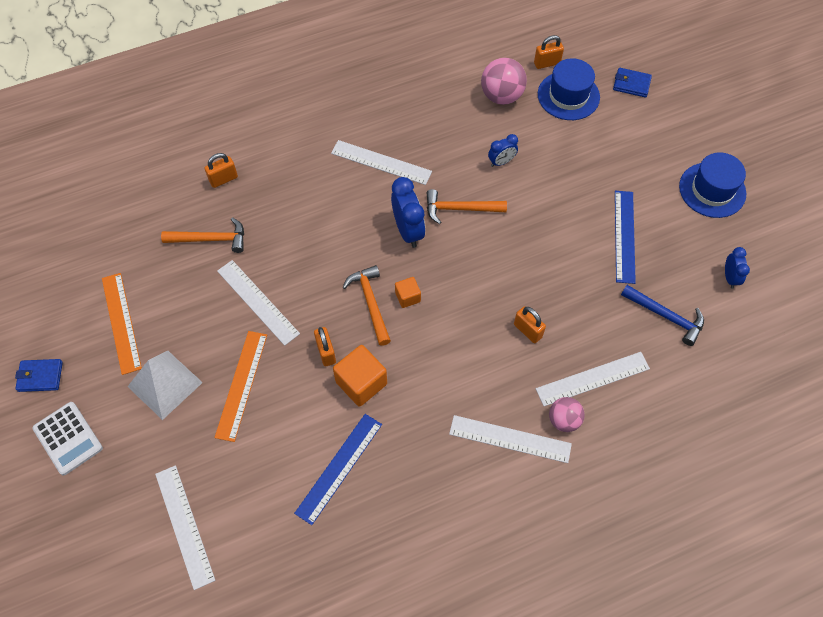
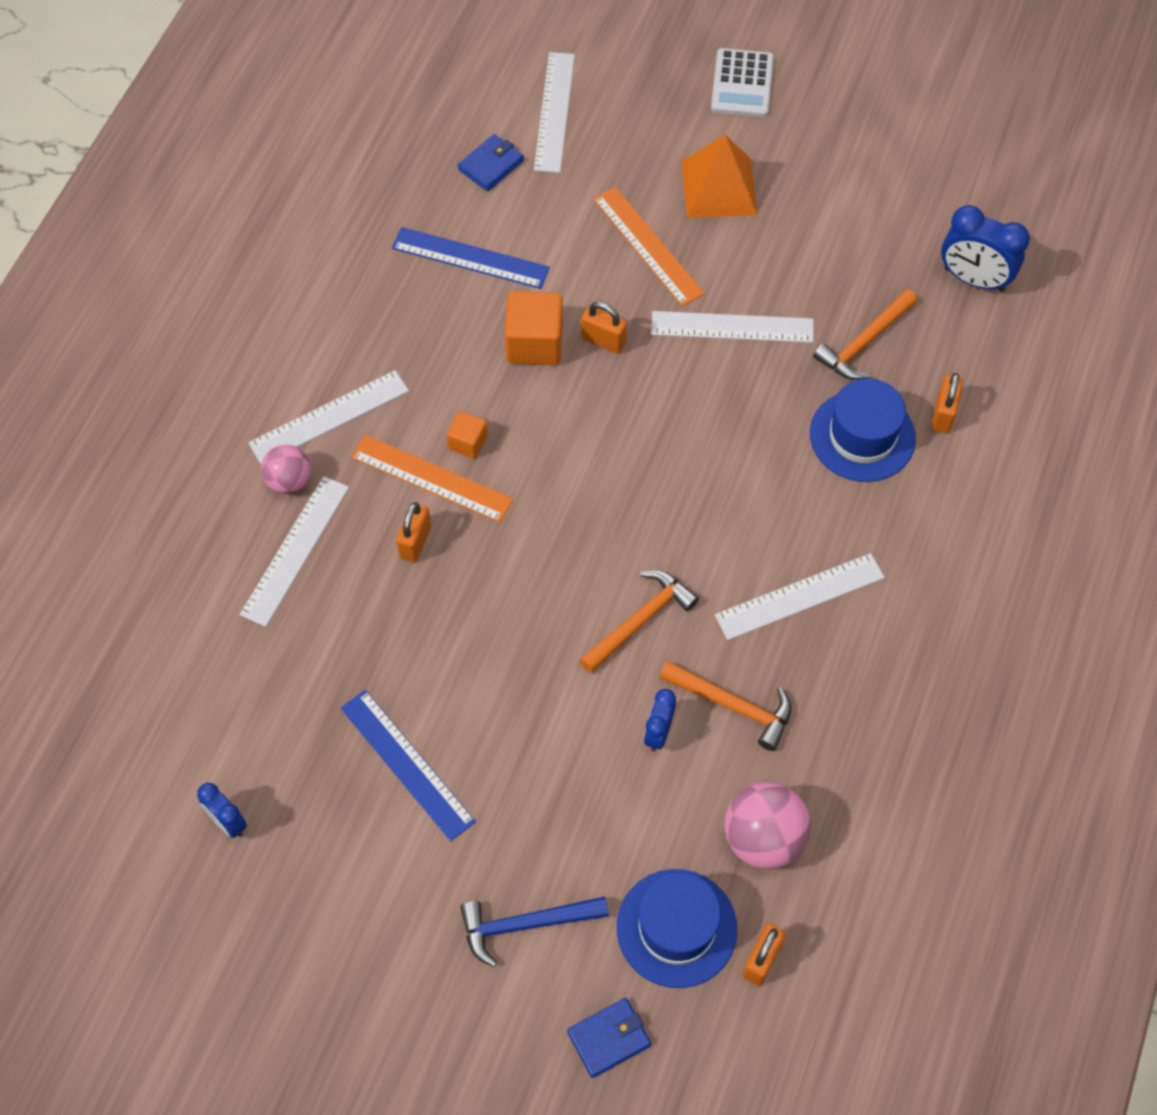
camera: 135 degrees right, 0 degrees up
blue wallet [15,359,63,392] -> blue wallet moved to [458,134,524,191]
white calculator [32,402,103,475] -> white calculator turned 90 degrees counterclockwise [711,48,774,117]
orange ruler [102,273,142,375] -> orange ruler moved to [351,435,513,523]
white pyramid [127,350,203,420] -> orange pyramid [681,135,758,218]
white ruler [155,465,215,590] -> white ruler turned 75 degrees clockwise [534,52,575,173]
blue ruler [294,414,382,525] -> blue ruler turned 60 degrees counterclockwise [392,227,550,289]
orange hammer [343,265,391,346] -> orange hammer moved to [659,661,791,751]
blue clock [391,177,425,248] -> blue clock moved to [941,205,1030,292]
orange cube [395,277,421,308] -> orange cube moved to [447,411,488,459]
orange padlock [514,306,546,343] -> orange padlock turned 75 degrees counterclockwise [396,502,431,562]
blue hammer [621,285,704,346] -> blue hammer moved to [460,896,609,967]
blue hat [679,152,746,218] -> blue hat moved to [810,378,916,482]

